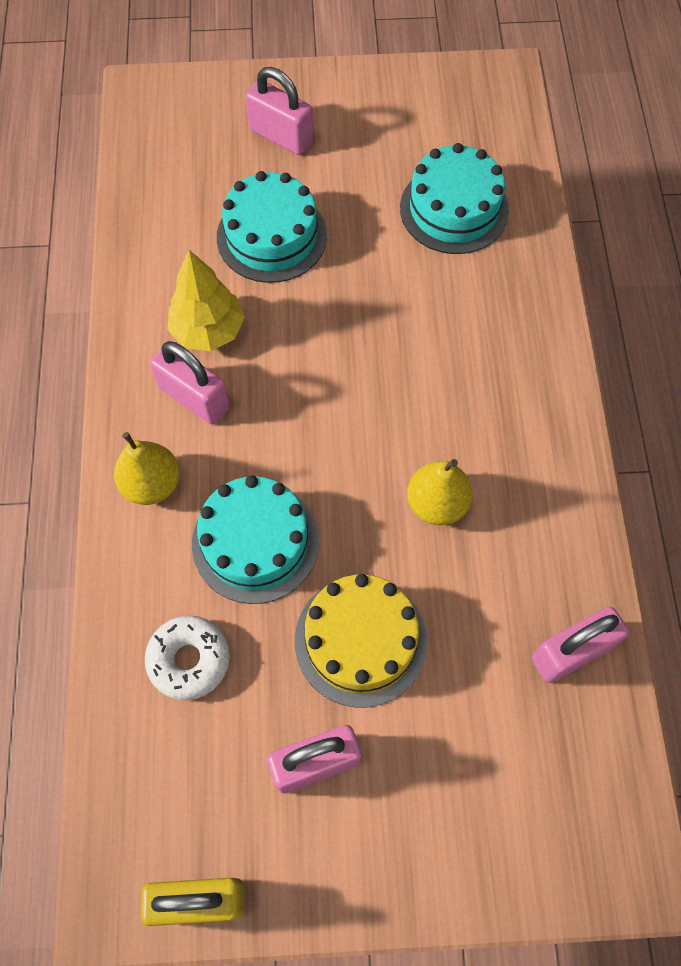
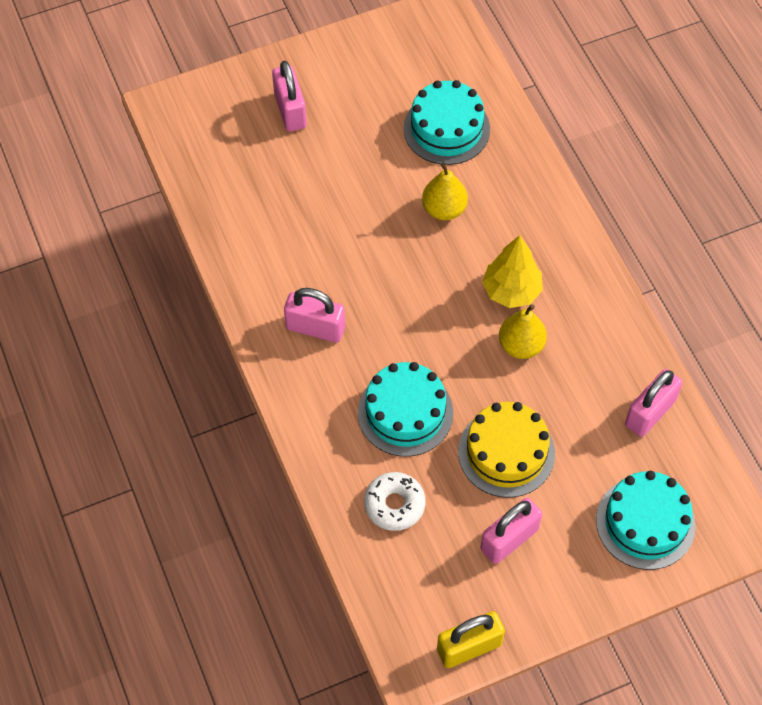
camera: 20 degrees left, 5 degrees down
yellow pear [114,432,180,505] -> yellow pear moved to [422,163,468,220]
yellow tree [167,250,245,351] -> yellow tree moved to [482,235,543,308]
turquoise cake [217,171,327,283] -> turquoise cake moved to [596,471,696,570]
pink padlock [245,67,313,155] -> pink padlock turned 60 degrees clockwise [272,61,307,132]

